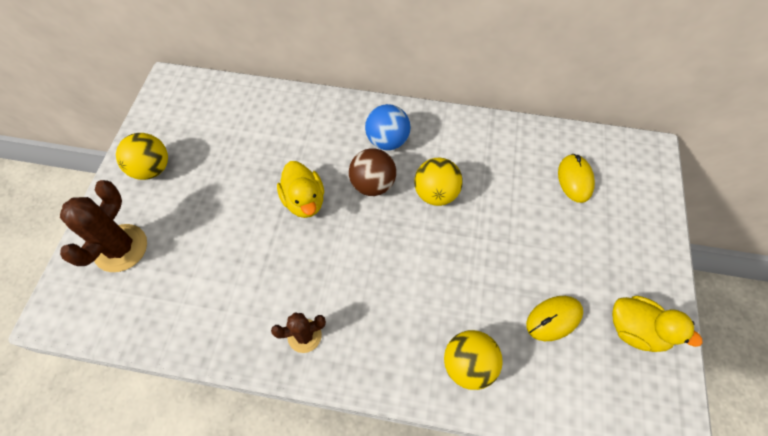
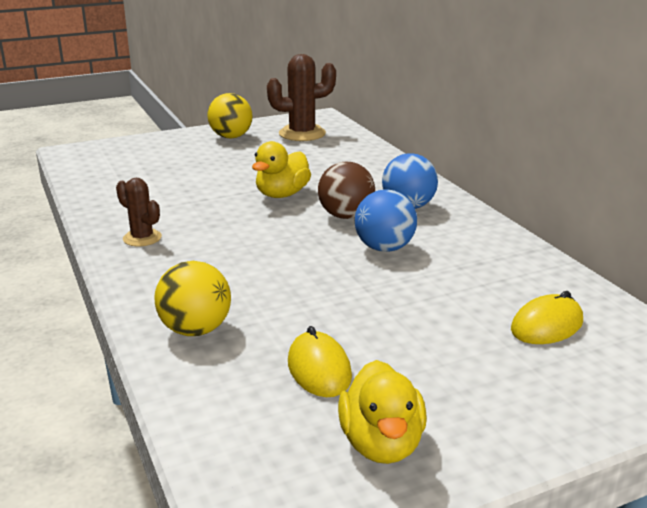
camera: 55 degrees right, 35 degrees down
brown cactus [60,180,147,272] -> brown cactus moved to [267,54,336,141]
yellow ball [414,158,463,206] -> blue ball [355,190,417,252]
yellow mouse [526,296,583,341] -> yellow mouse turned 45 degrees clockwise [288,326,352,397]

